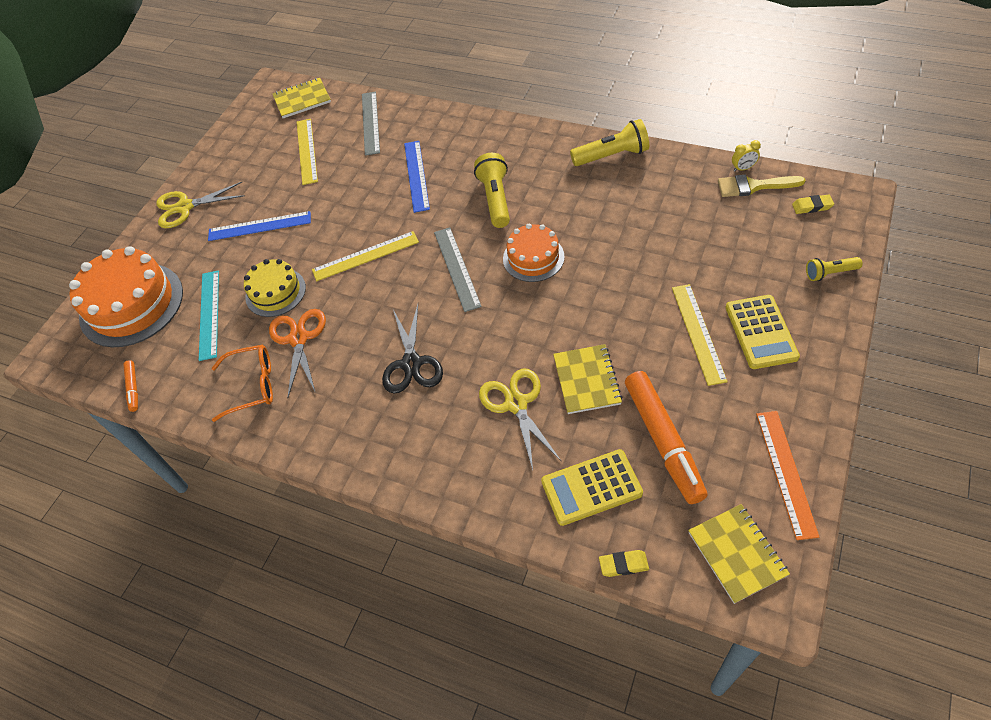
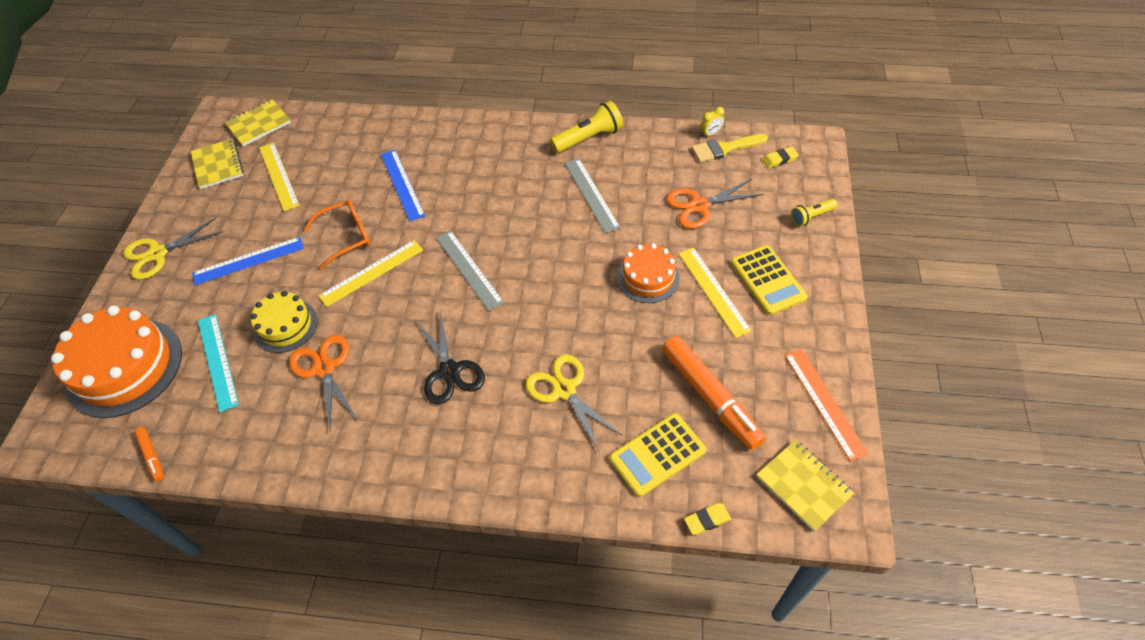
camera: 20 degrees left, 0 degrees up
orange glasses [212,345,273,422] -> orange glasses moved to [304,200,370,269]
grey ruler [362,92,380,156] -> grey ruler moved to [565,158,621,234]
yellow flashlight [474,153,510,228] -> none
orange cake [503,224,565,282] -> orange cake moved to [617,243,680,303]
yellow notebook [553,344,623,414] -> yellow notebook moved to [191,139,243,189]
none -> orange scissors [666,179,764,229]

